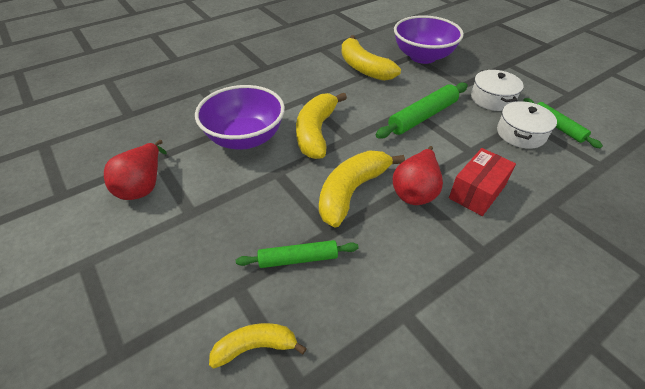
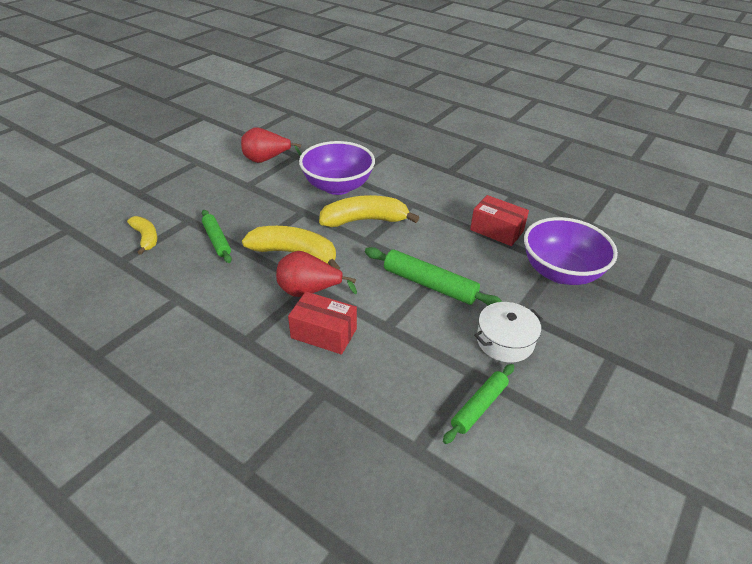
camera: 70 degrees right, 5 degrees down
yellow banana [342,35,401,81] -> red box [470,195,529,246]
white pot [497,101,557,149] -> none

